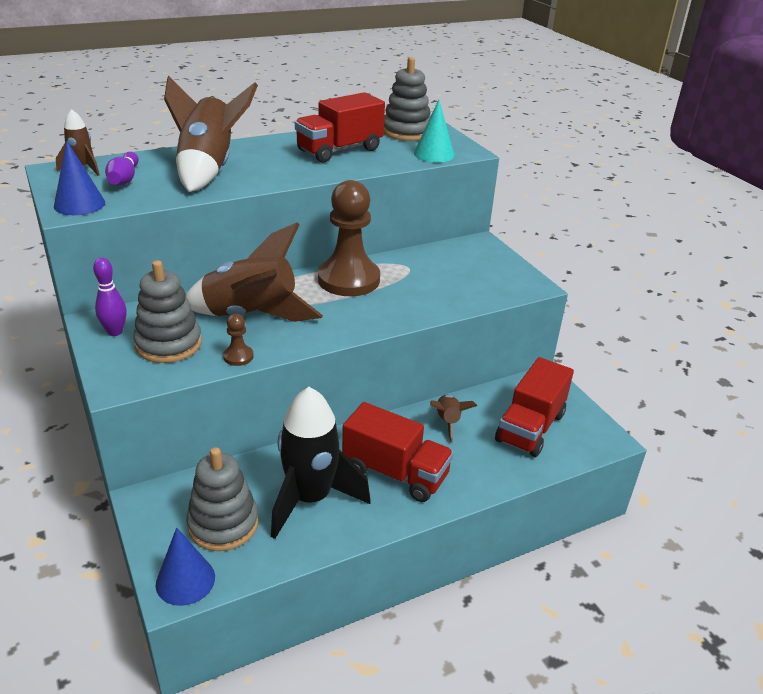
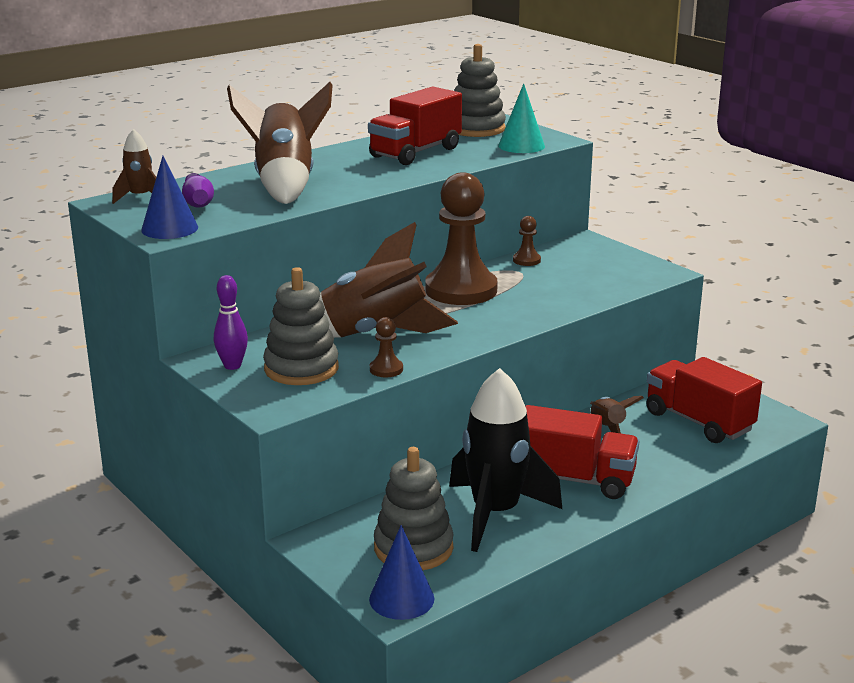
camera: 10 degrees left, 10 degrees down
red truck [495,357,574,457] -> red truck turned 120 degrees clockwise [646,357,762,443]
none -> brown pawn [513,216,541,266]

